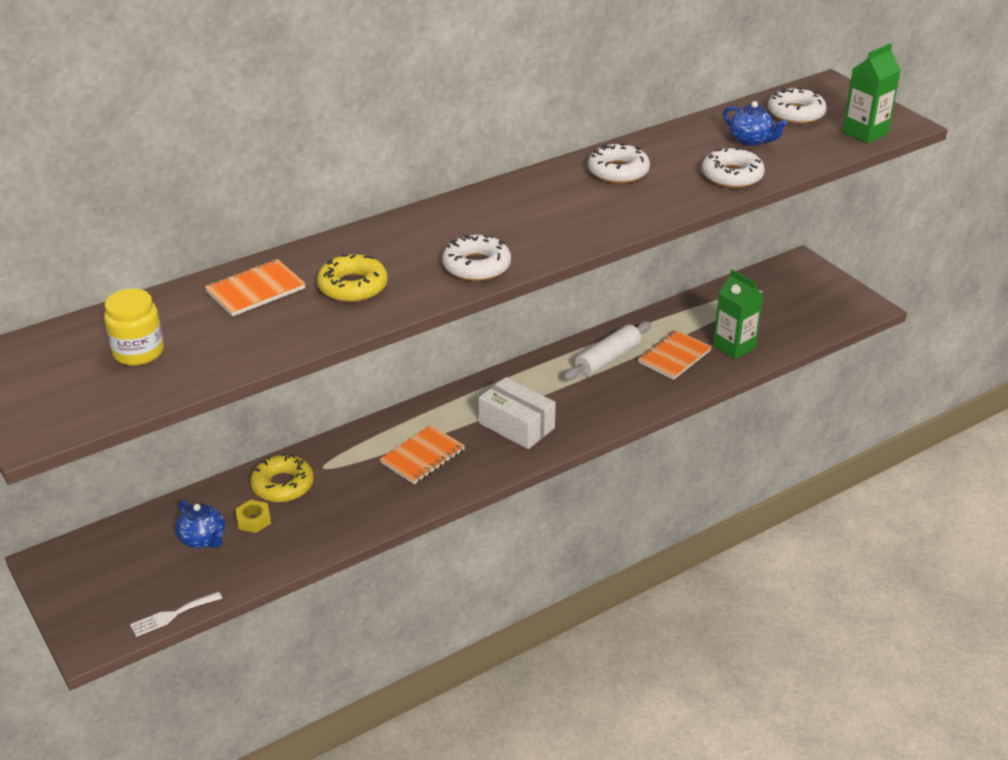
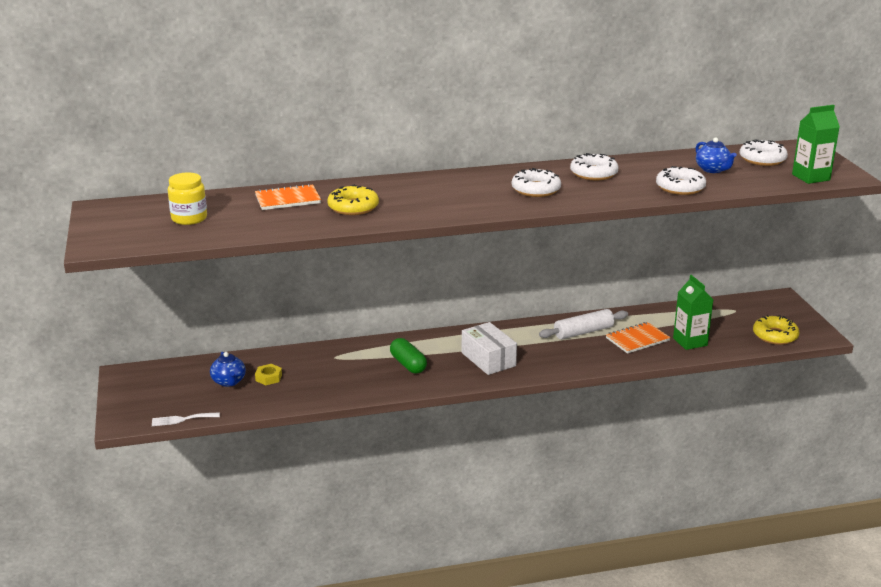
camera: 20 degrees right, 10 degrees down
yellow donut [250,453,314,502] -> yellow donut moved to [753,315,800,345]
orange notebook [380,425,465,484] -> green capsule [390,338,427,373]
white donut [442,235,511,281] -> white donut moved to [512,168,561,197]

